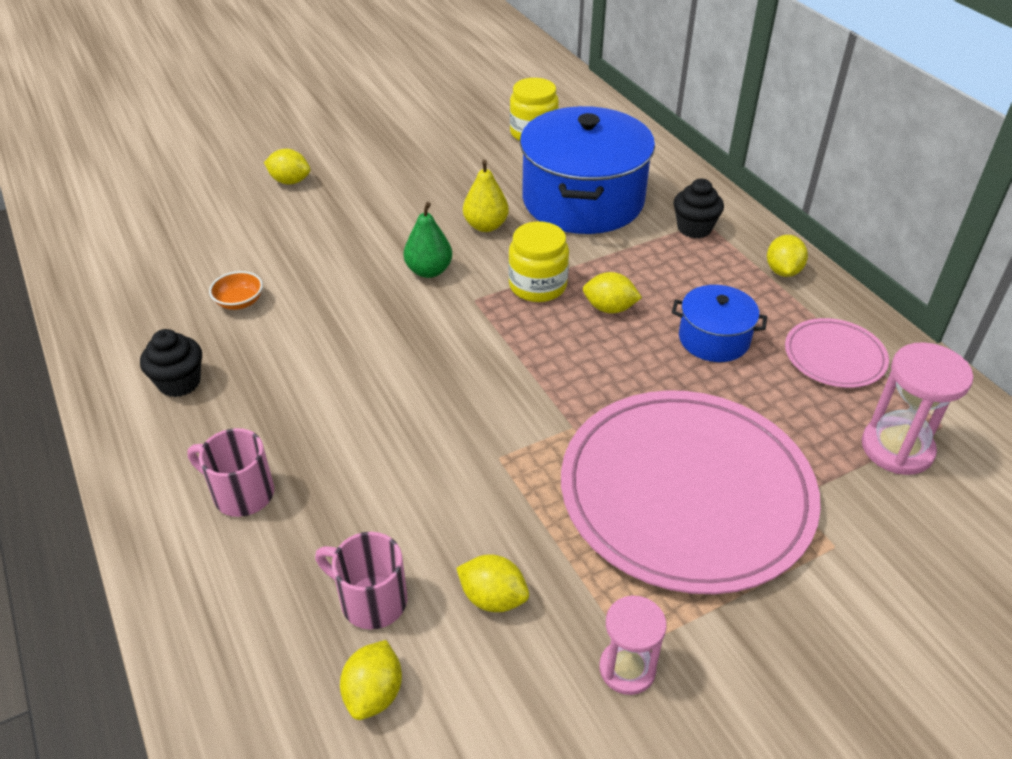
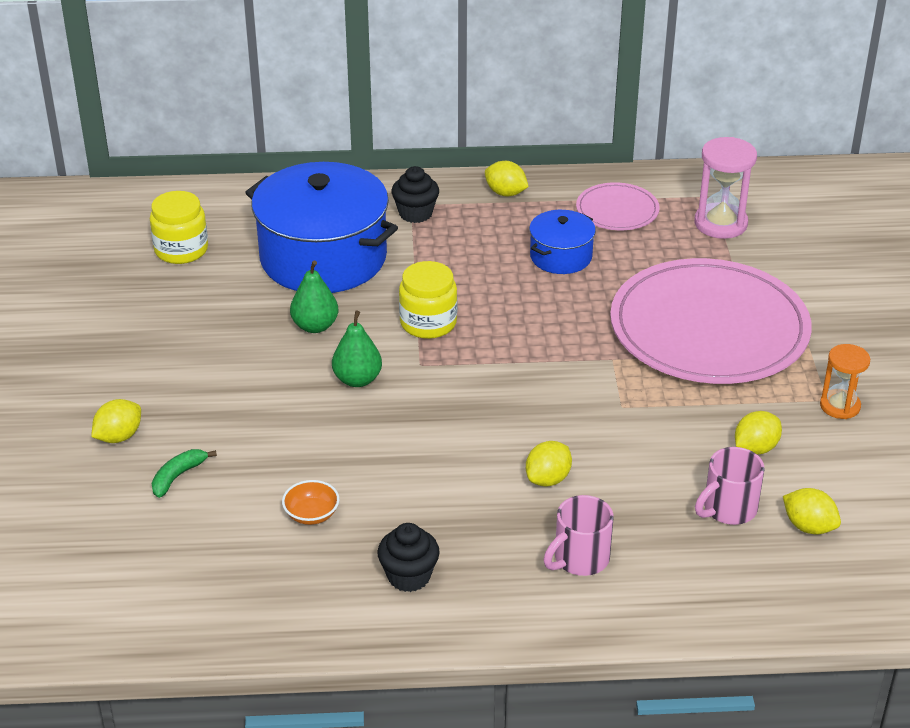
camera: 65 degrees left, 5 degrees down
yellow pear [463,160,509,232] -> green pear [290,261,339,333]
yellow lemon [583,272,642,313] -> yellow lemon moved to [526,441,572,487]
pink hourglass [600,595,667,695] -> orange hourglass [820,344,870,419]
none -> green banana [152,449,217,498]

